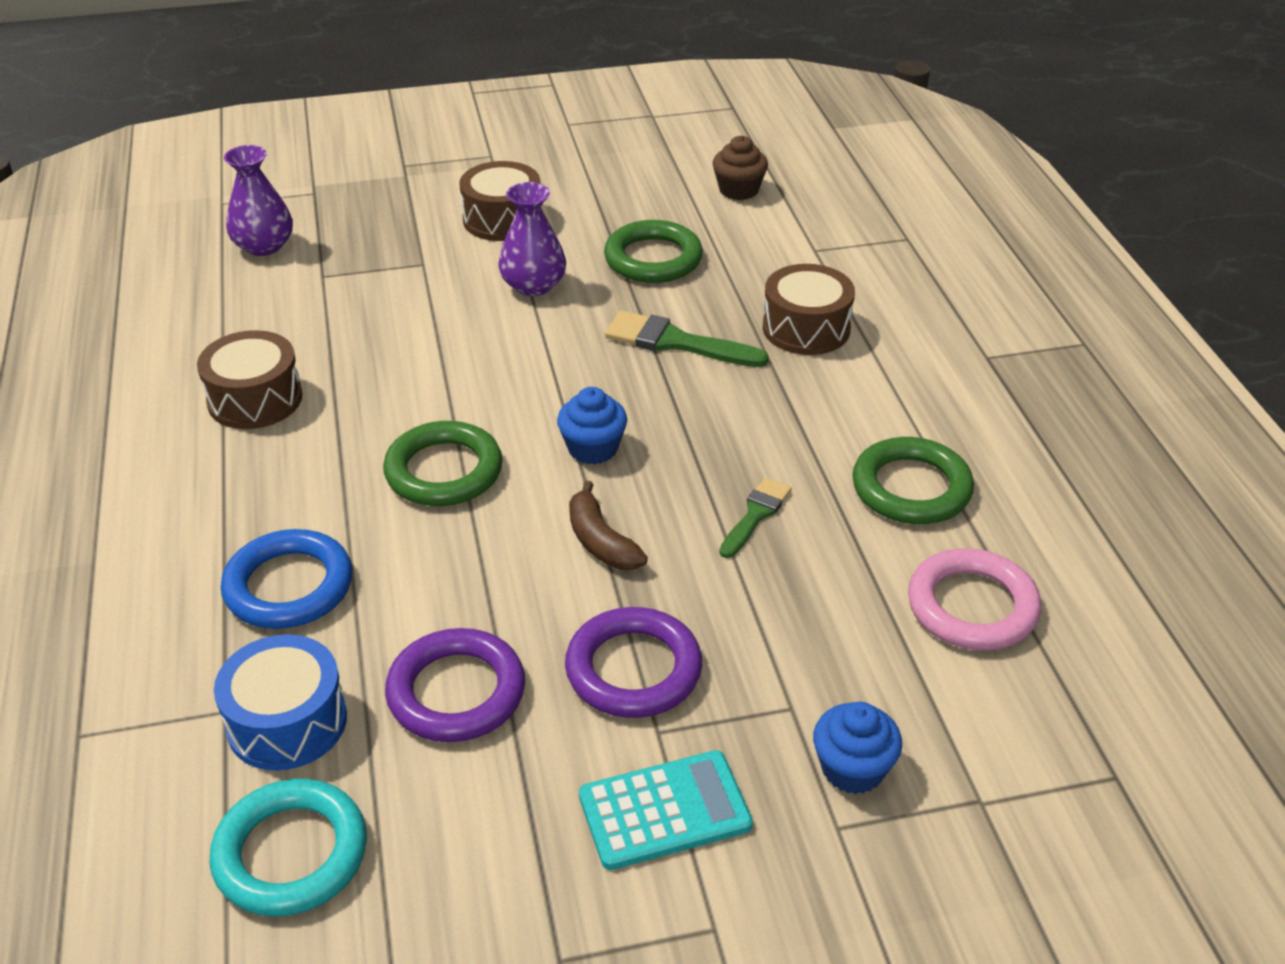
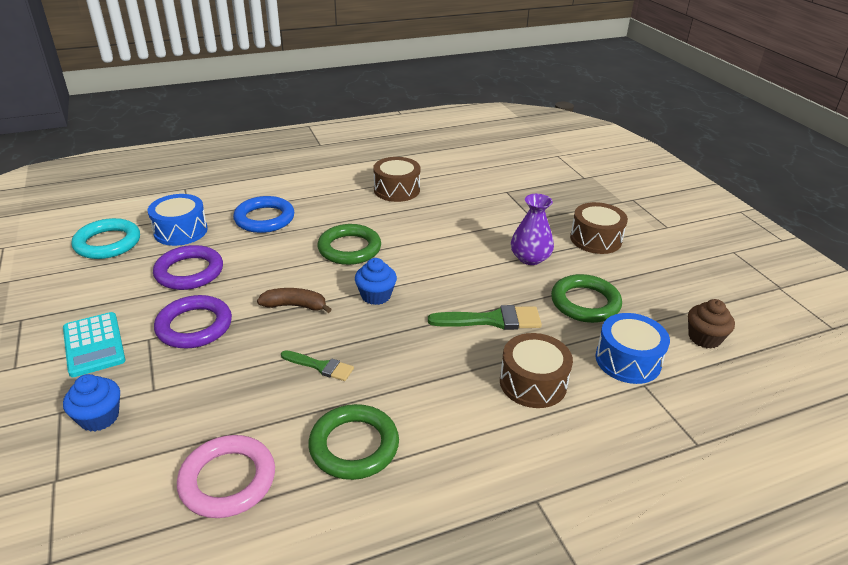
camera: 80 degrees right, 5 degrees down
purple vase [224,145,293,256] -> none
brown banana [569,481,648,570] -> brown banana turned 45 degrees clockwise [257,288,332,313]
green brush [605,311,769,367] -> green brush turned 75 degrees clockwise [428,305,542,330]
none -> blue drum [595,313,670,384]

